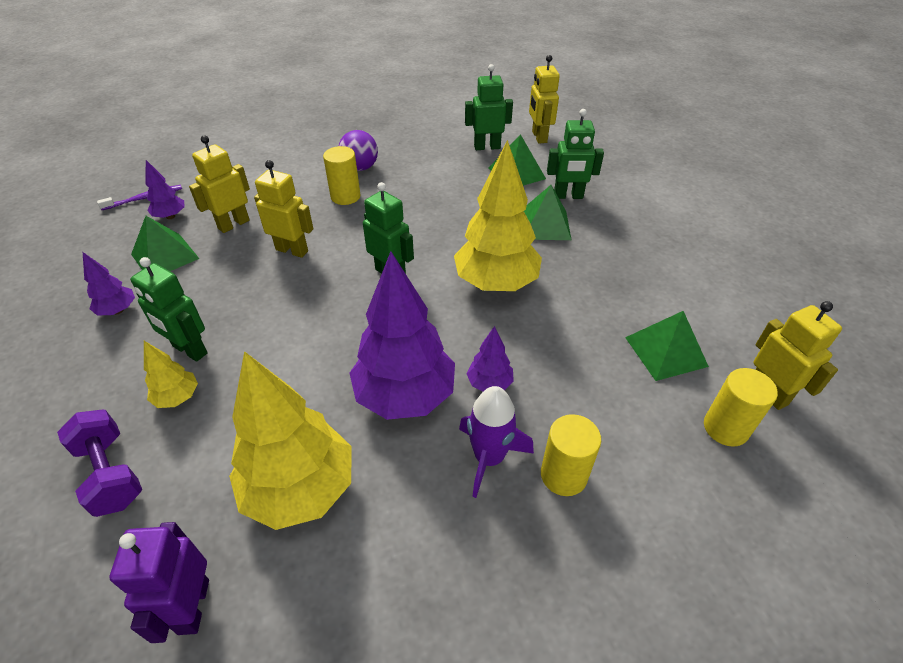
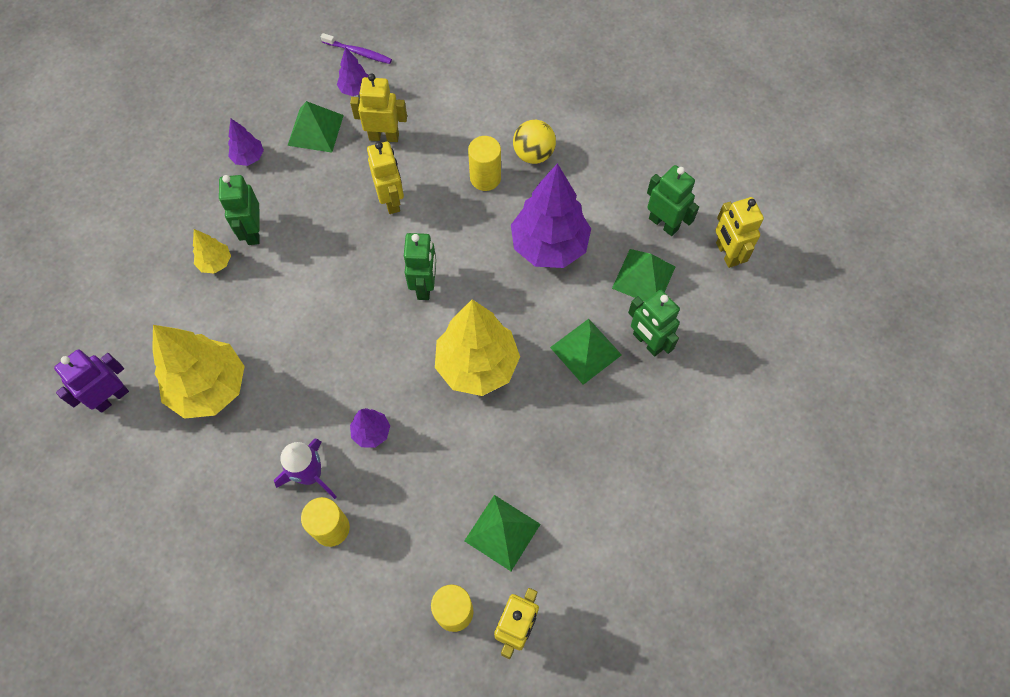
camera: 50 degrees right, 20 degrees up
purple dumbbell [57,410,142,517] -> none
purple ball [339,130,378,171] -> yellow ball [513,120,556,164]
purple tree [350,252,455,420] -> purple tree moved to [511,163,591,268]
yellow robot [529,55,560,144] -> yellow robot turned 60 degrees counterclockwise [715,197,764,268]

